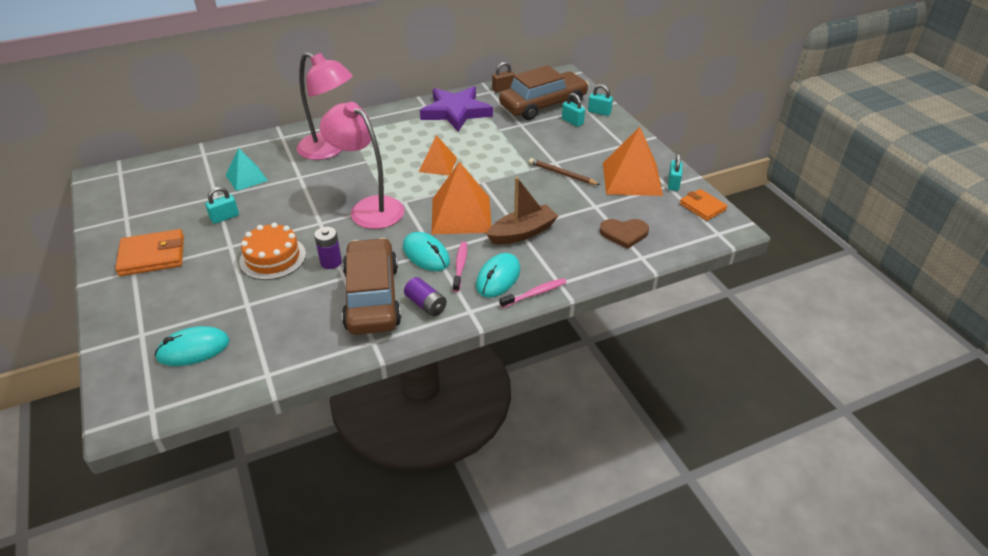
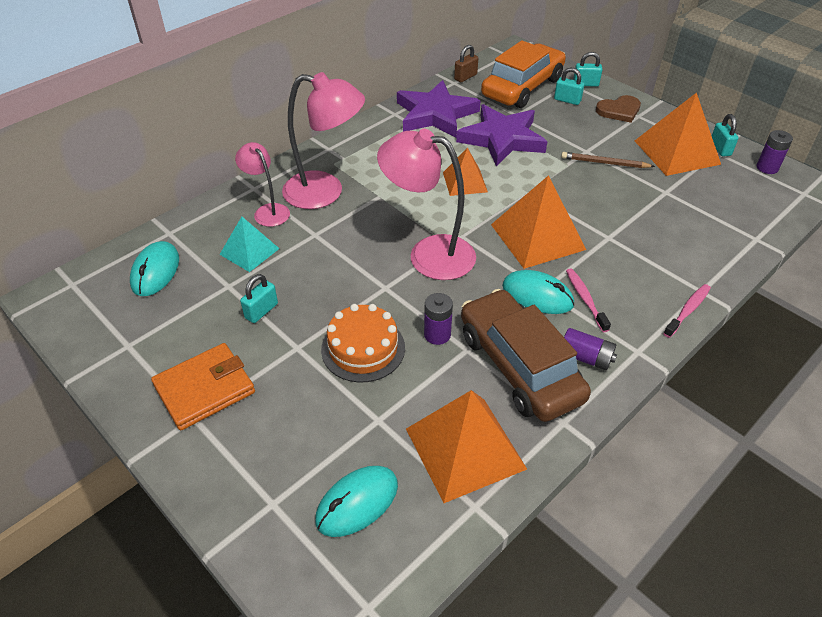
camera: 20 degrees left, 5 degrees up
turquoise mouse [476,253,520,298] -> turquoise mouse moved to [130,241,179,296]
brown boat [486,177,558,245] -> none
brown car [499,65,589,120] -> orange car [481,40,566,108]
brown heart [600,219,649,249] -> brown heart moved to [596,95,641,123]
orange wallet [680,189,728,221] -> purple battery [757,130,793,174]
none -> pink lamp [235,142,290,227]
none -> orange pyramid [406,390,527,503]
none -> purple star [456,104,547,167]

